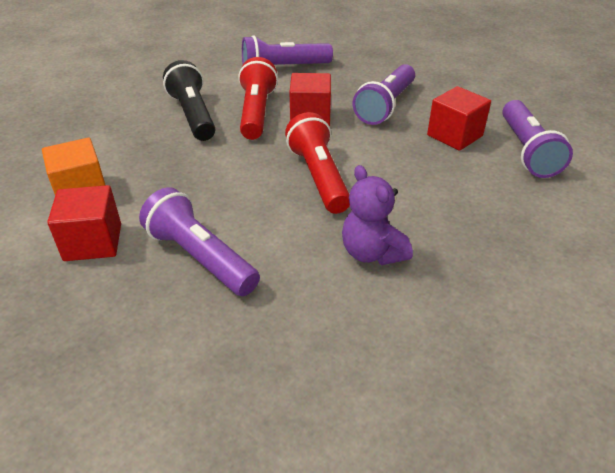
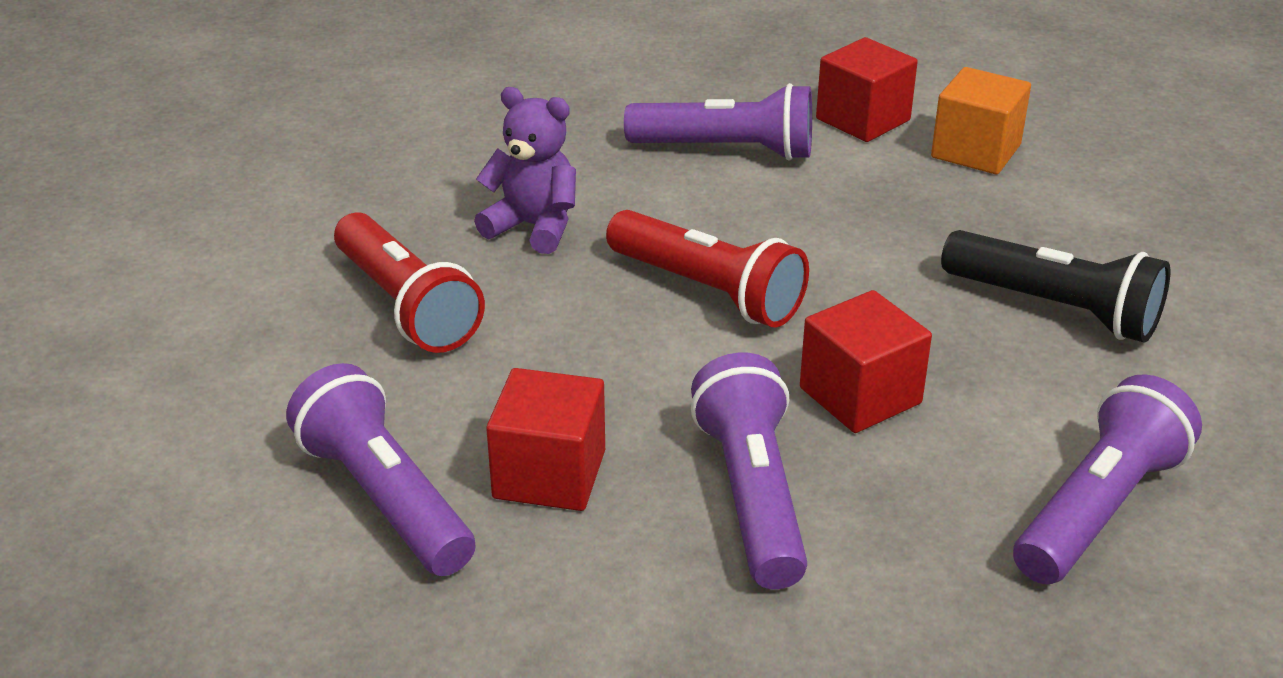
camera: 145 degrees right, 5 degrees down
red flashlight [238,57,278,140] -> red flashlight moved to [334,212,485,353]

